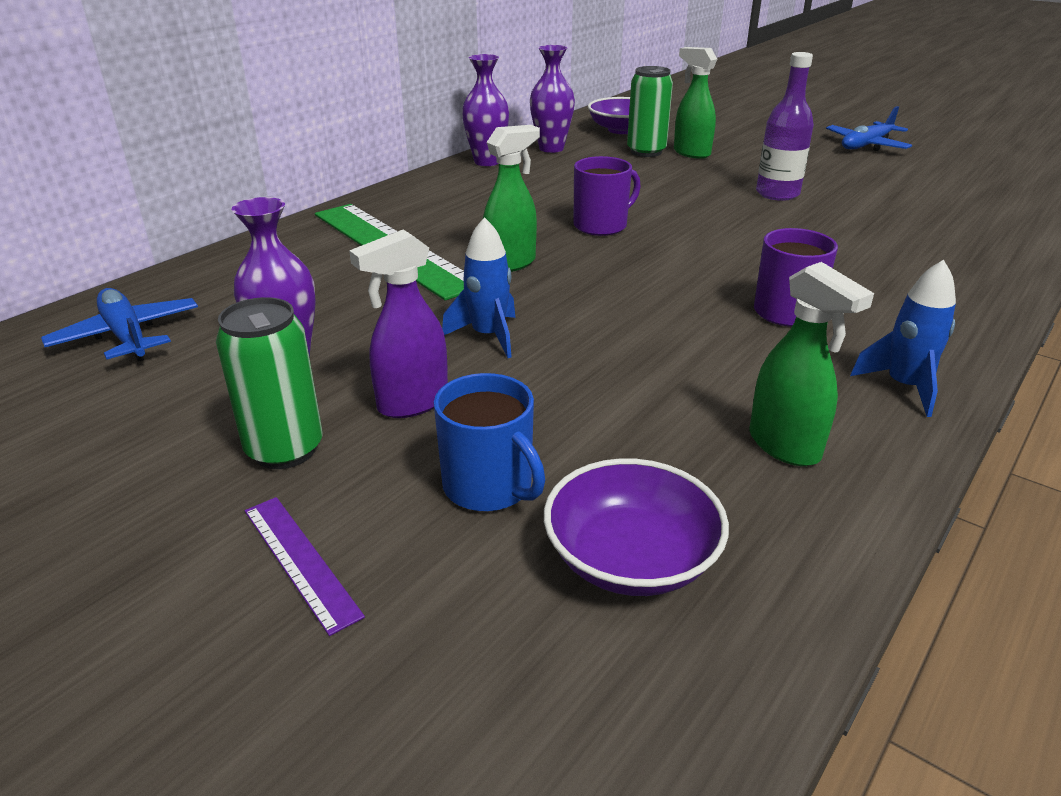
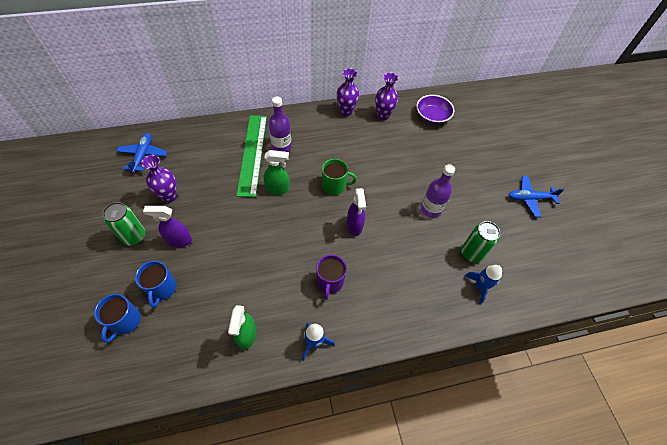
camera: 35 degrees right, 25 degrees up
purple ruler [245,497,365,636] -> none
blue rocket [442,217,515,358] -> blue rocket moved to [465,265,502,305]
purple bowl [544,458,729,596] -> none
purple mug [573,156,641,236] -> green mug [322,159,357,195]
green can [627,66,673,157] -> green can moved to [461,221,500,263]
green spray bottle [674,47,717,159] -> none
none -> blue mug [94,294,141,343]
none -> purple bottle [269,97,291,152]
none -> purple spray bottle [347,188,366,236]

